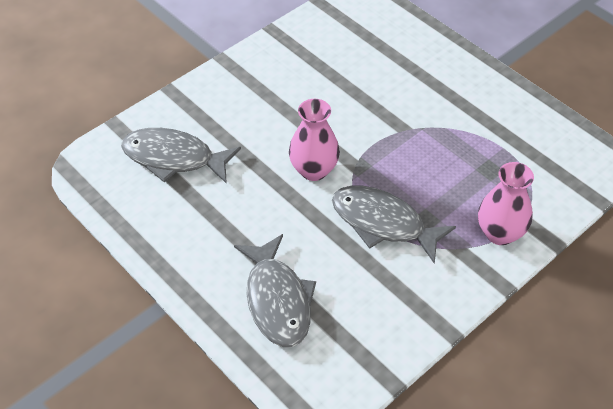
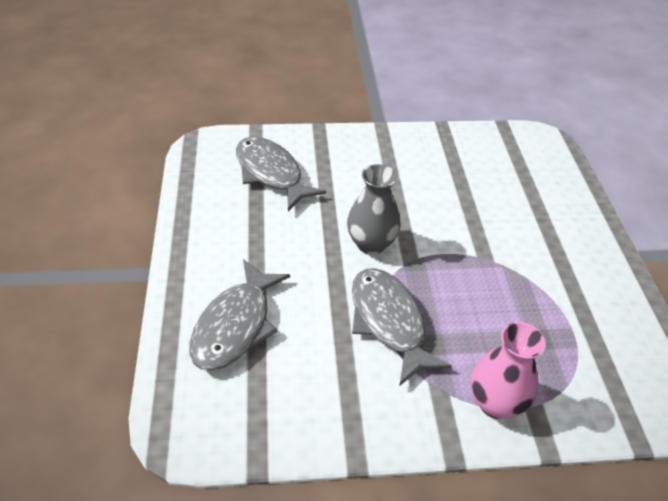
camera: 35 degrees right, 5 degrees down
pink vase [289,99,340,181] -> grey vase [347,164,400,255]

